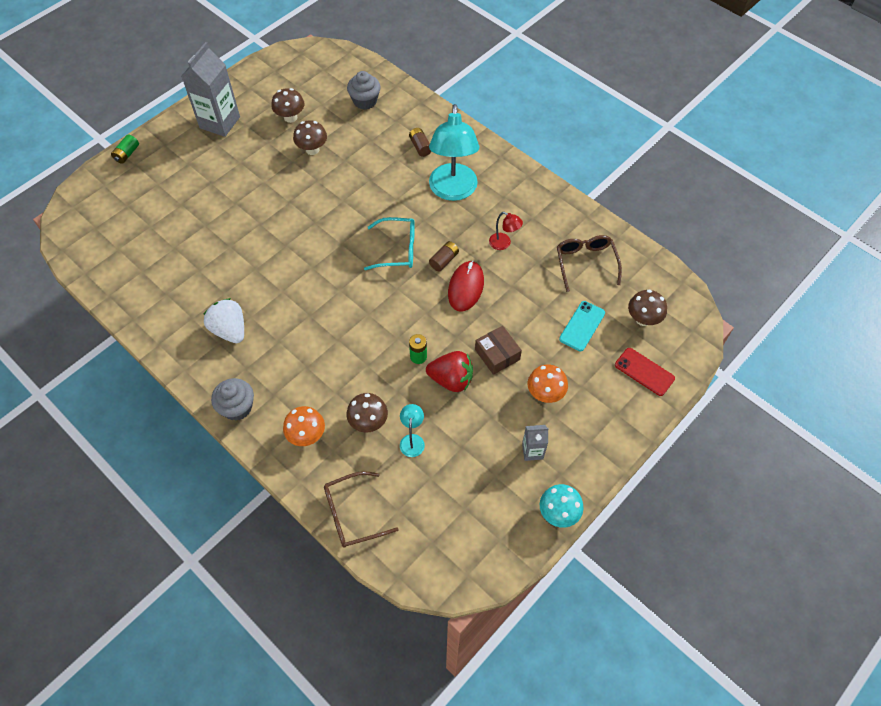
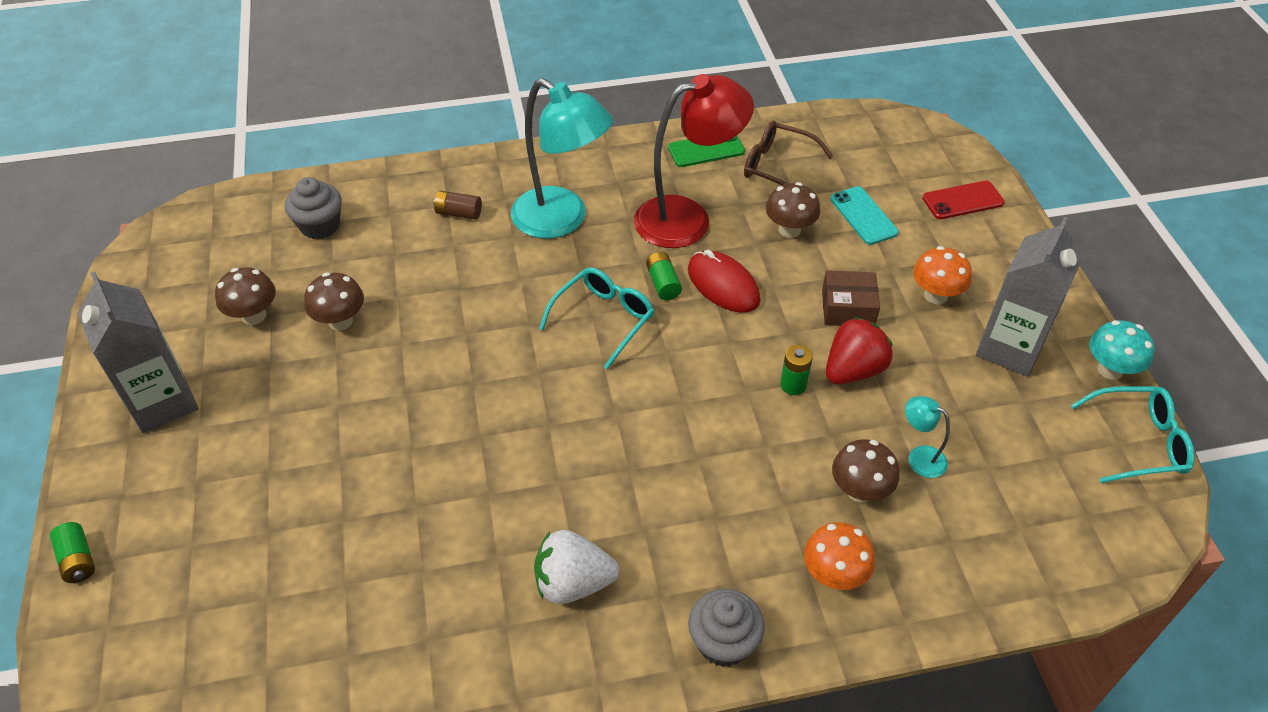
camera: 55 degrees left, 10 degrees down
brown glasses [324,471,399,548] -> none
brown battery [429,241,459,271] -> green battery [646,252,682,300]
red lamp [489,212,523,250] -> red lamp [634,74,754,248], size x2.34
grey carton [522,425,549,461] -> grey carton [976,217,1083,376], size x2.00
brown mushroom [628,290,667,326] -> brown mushroom moved to [766,182,820,238]
none -> green phone [668,135,745,167]
none -> turquoise glasses [1070,386,1195,483]

